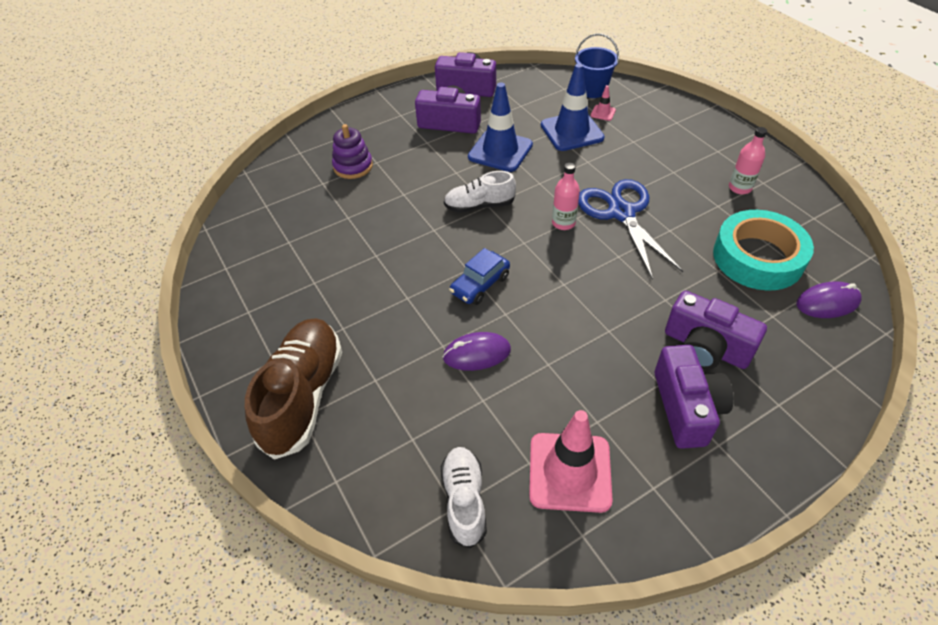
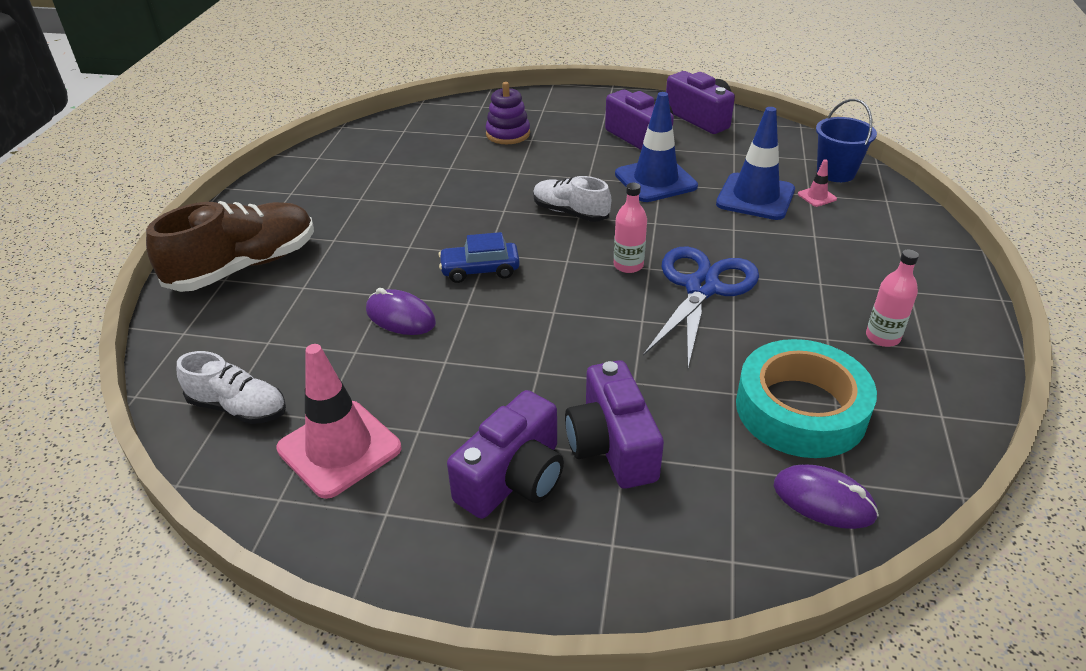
camera: 40 degrees right, 10 degrees down
white shoe [441,447,487,548] -> white shoe turned 75 degrees clockwise [177,351,286,424]

